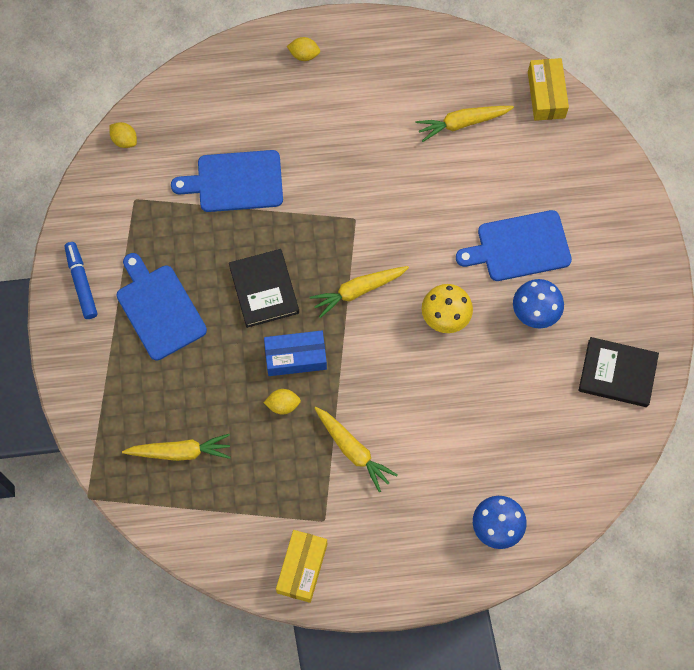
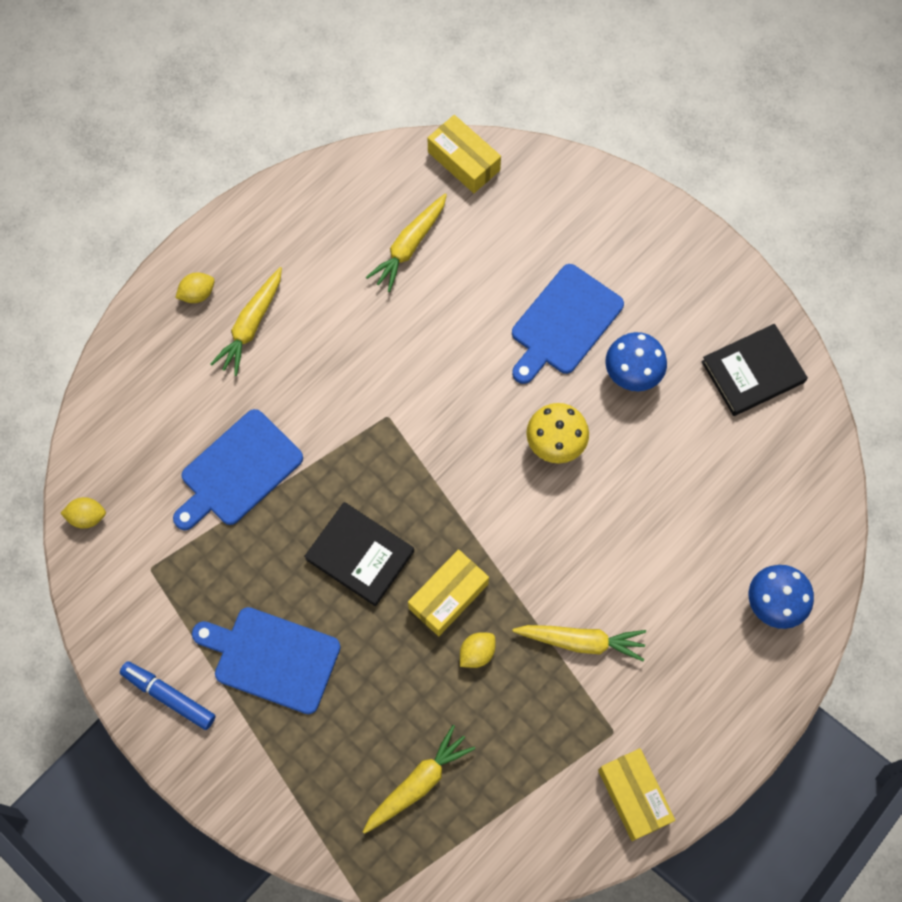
camera: 40 degrees left, 0 degrees up
blue box [264,331,327,376] -> yellow box [408,549,489,636]
yellow carrot [310,266,409,318] -> yellow carrot moved to [211,267,282,376]

